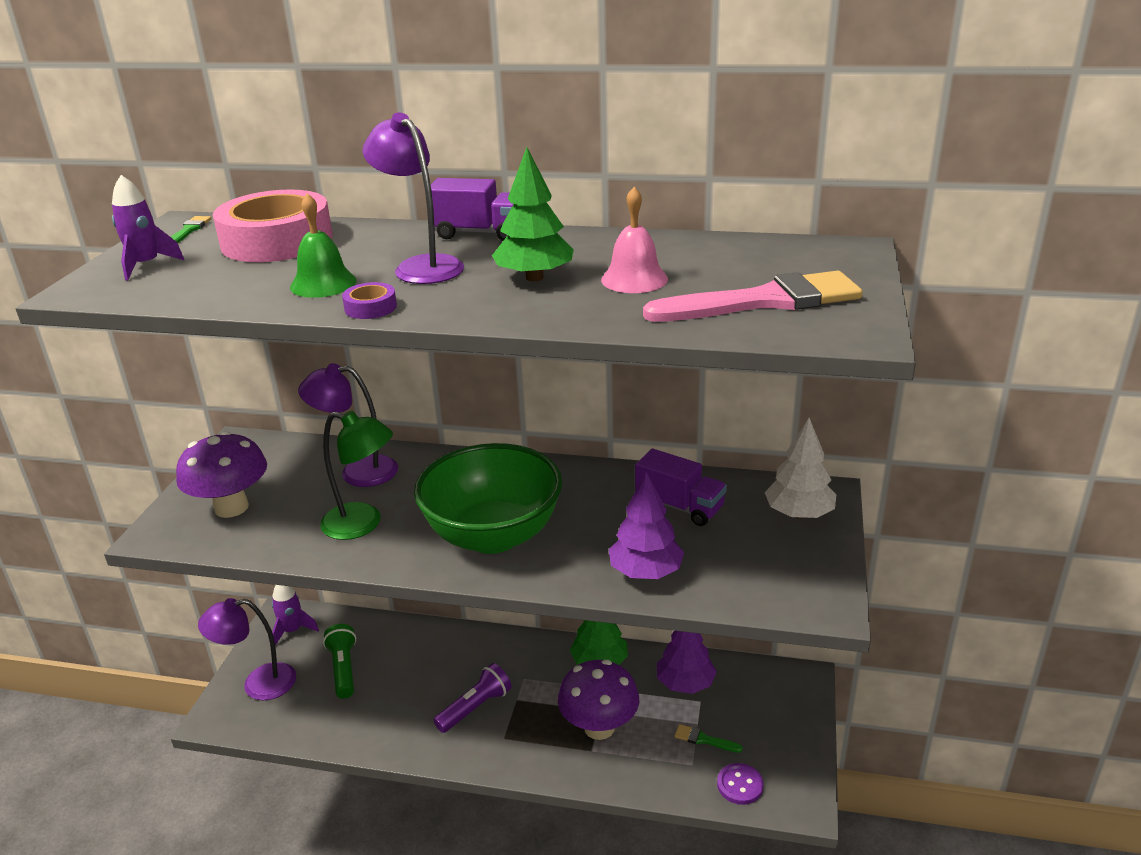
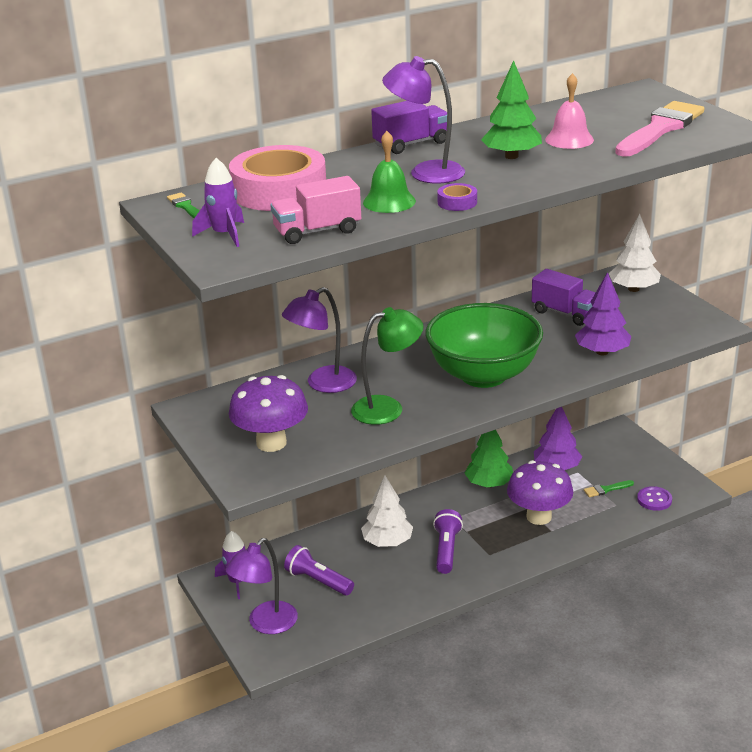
camera: 40 degrees left, 0 degrees up
green flashlight [323,624,356,699] -> purple flashlight [284,545,354,595]
purple truck [635,449,727,526] -> purple truck turned 45 degrees clockwise [532,269,596,326]
none -> pink truck [270,176,361,244]
none -> white tree [361,475,413,547]

